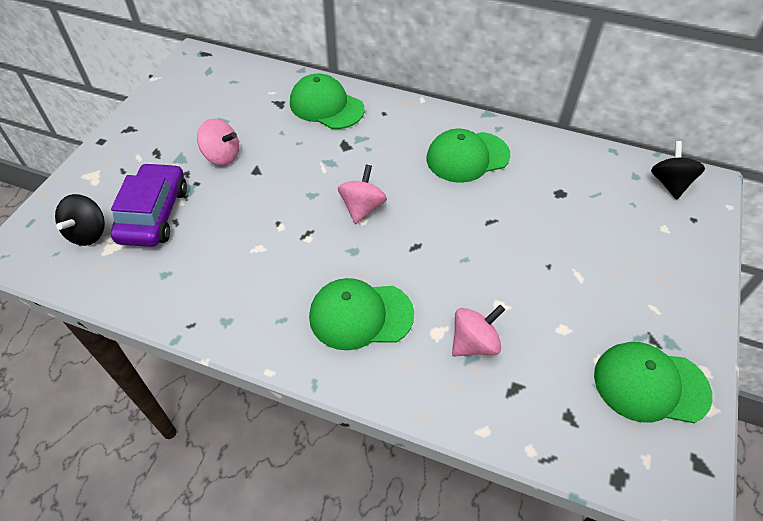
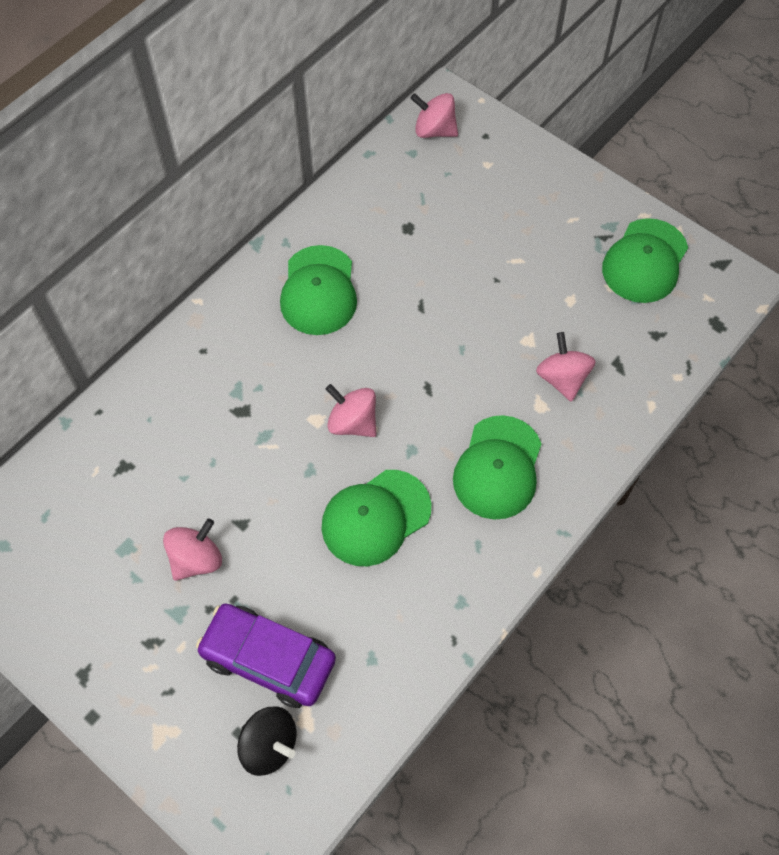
camera: 70 degrees left, 10 degrees up
green cap [290,74,365,129] -> green cap moved to [321,470,431,566]
black spinning top [651,141,705,200] -> pink spinning top [410,93,458,138]

